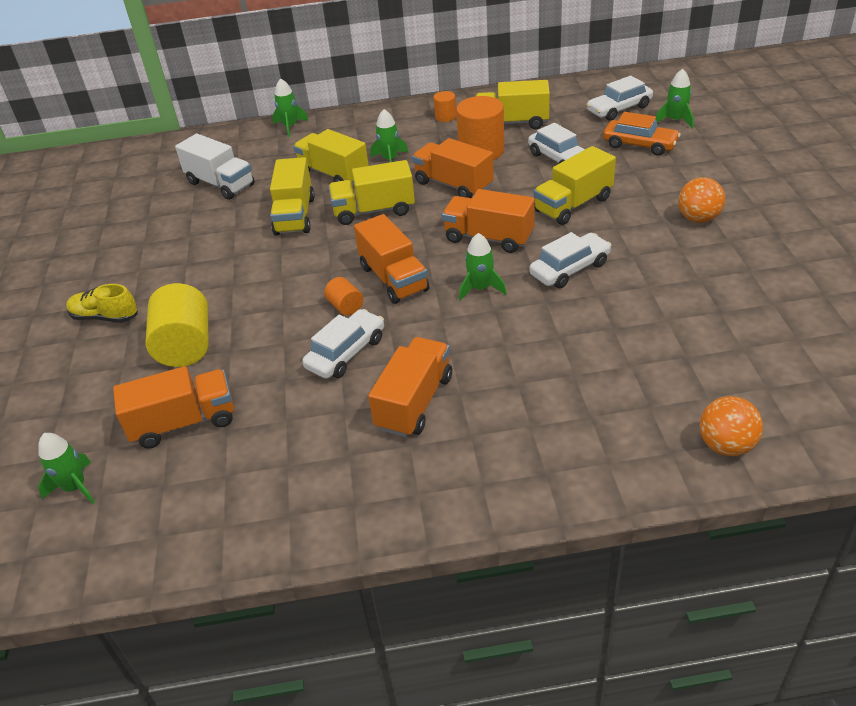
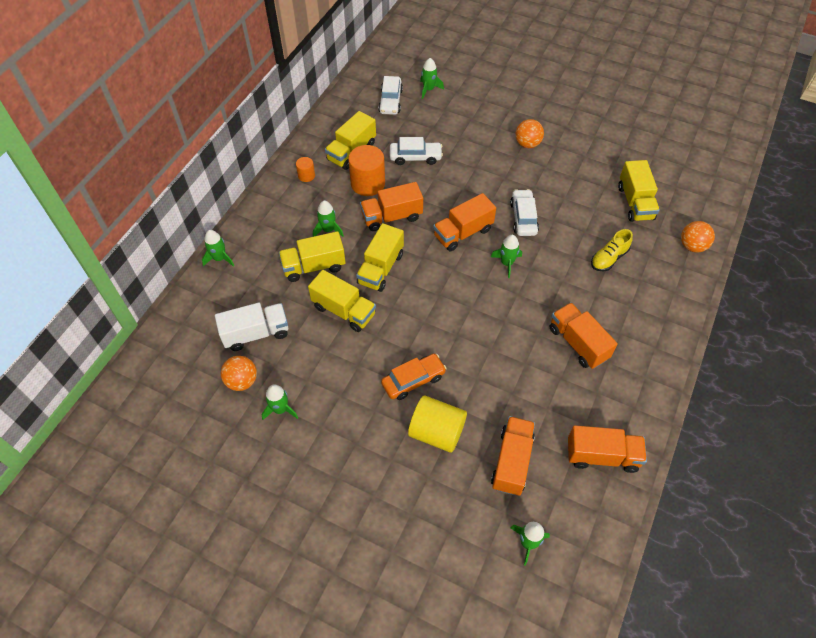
camera: 60 degrees left, 15 degrees up
yellow shoe [66,284,137,323] -> yellow shoe moved to [591,229,633,271]
white car [302,309,384,379] -> none
orange cylinder [324,277,363,316] -> none
orange truck [354,214,430,304] -> orange truck moved to [568,425,647,473]
yellow truck [534,146,616,225] -> yellow truck moved to [618,160,660,222]
orange car [603,112,681,156] -> orange car moved to [381,354,447,400]
none -> orange ball [221,356,257,391]
none -> green rocket [262,385,298,420]

